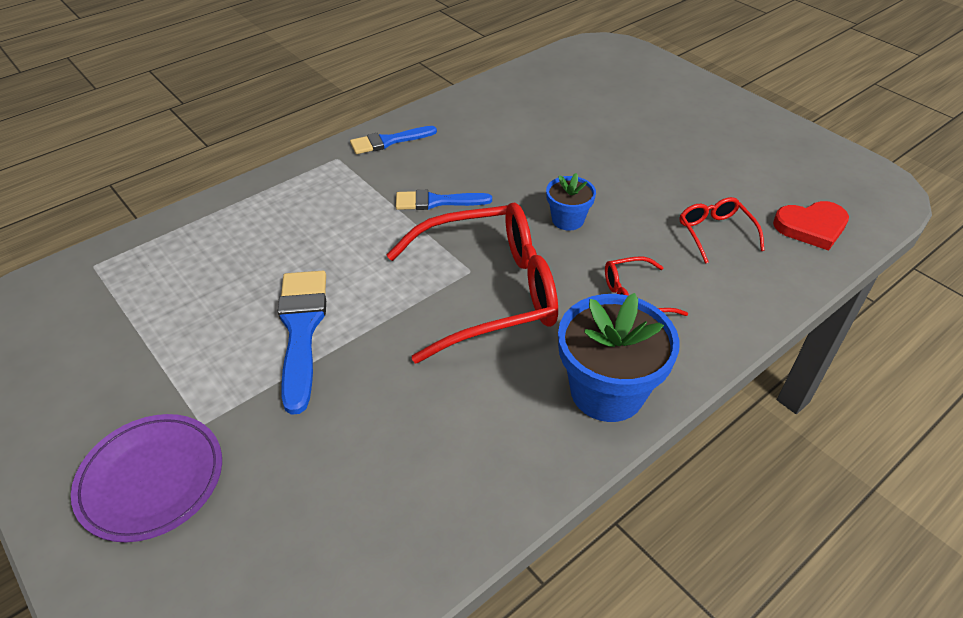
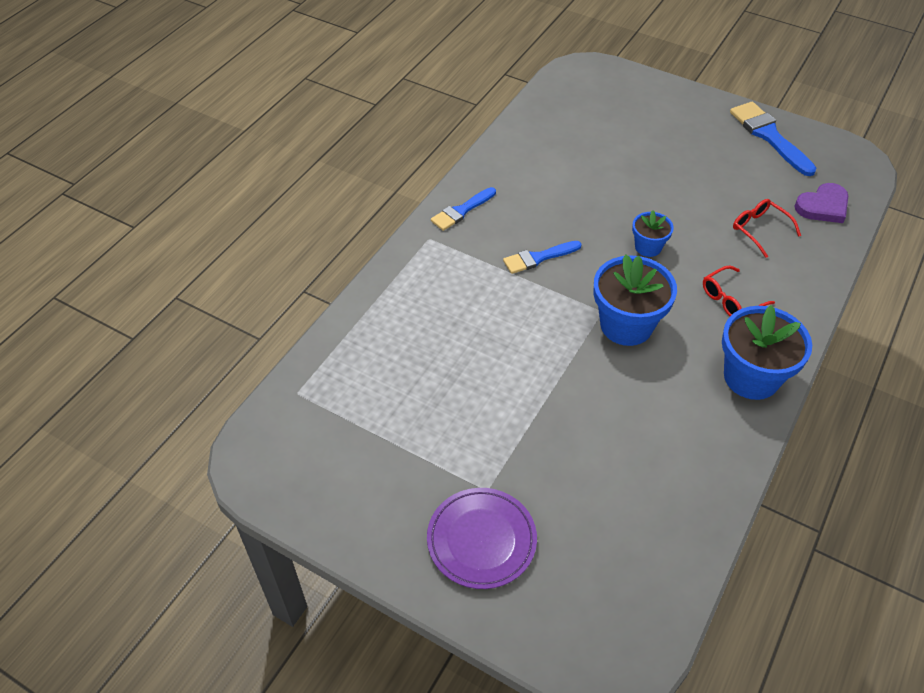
camera: 20 degrees left, 5 degrees up
blue brush [278,271,326,415] -> blue brush moved to [730,102,816,176]
red glasses [387,203,558,363] -> blue flower pot [594,254,677,346]
red heart [773,201,849,251] -> purple heart [794,183,848,223]

